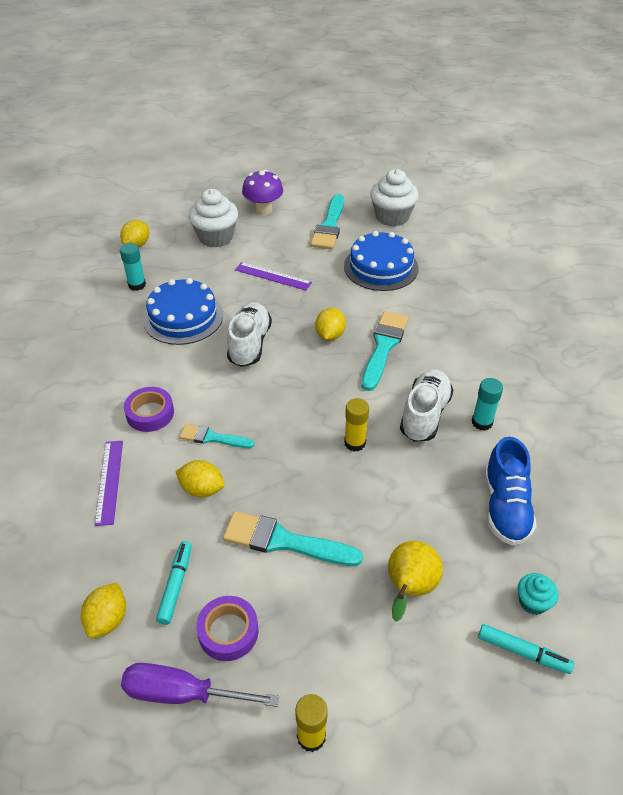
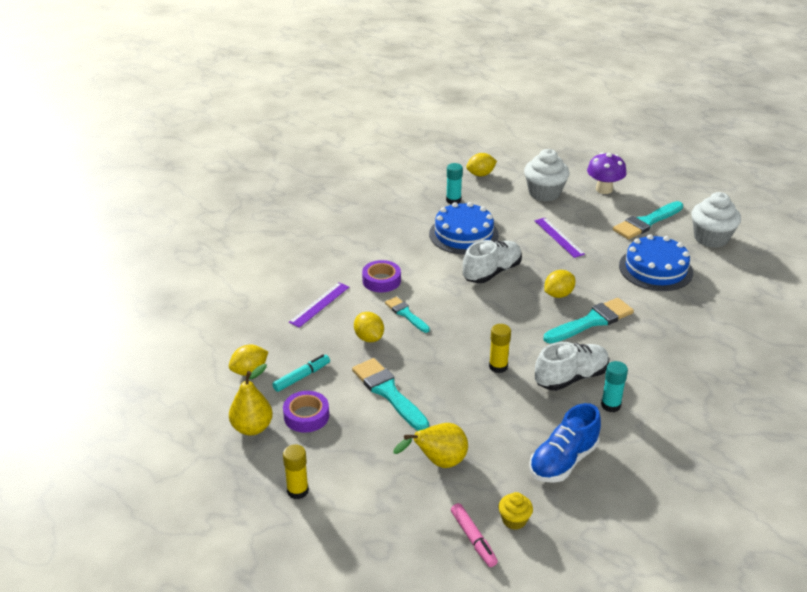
camera: 40 degrees right, 10 degrees down
purple screwdriver [121,663,279,707] -> yellow pear [229,364,273,436]
turquoise marker [478,624,574,674] -> pink marker [451,503,498,567]
turquoise cupcake [517,573,558,615] -> yellow cupcake [499,492,533,530]

